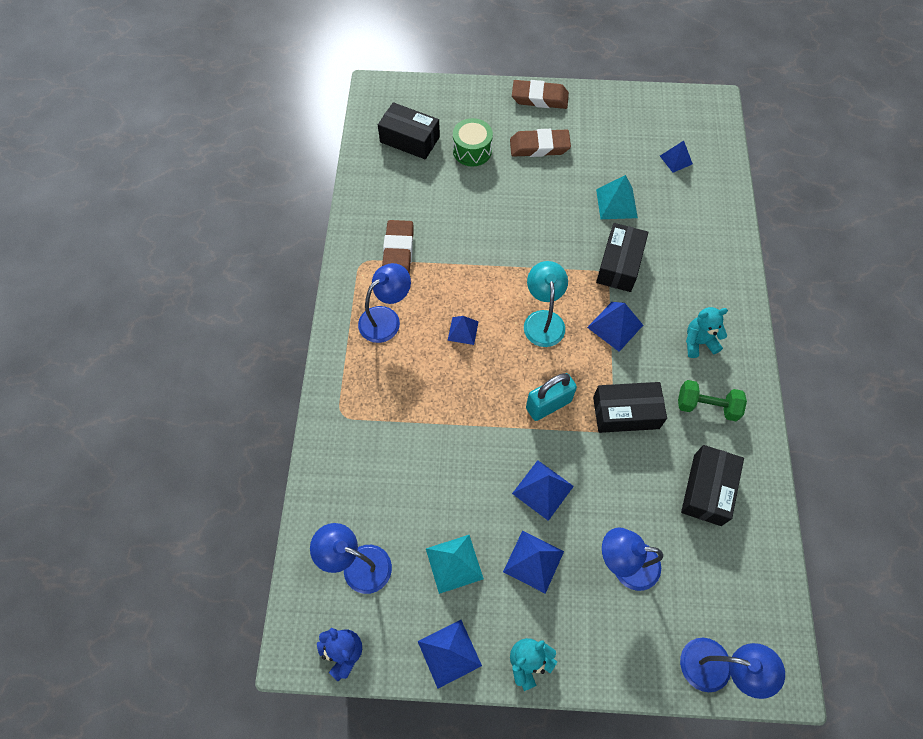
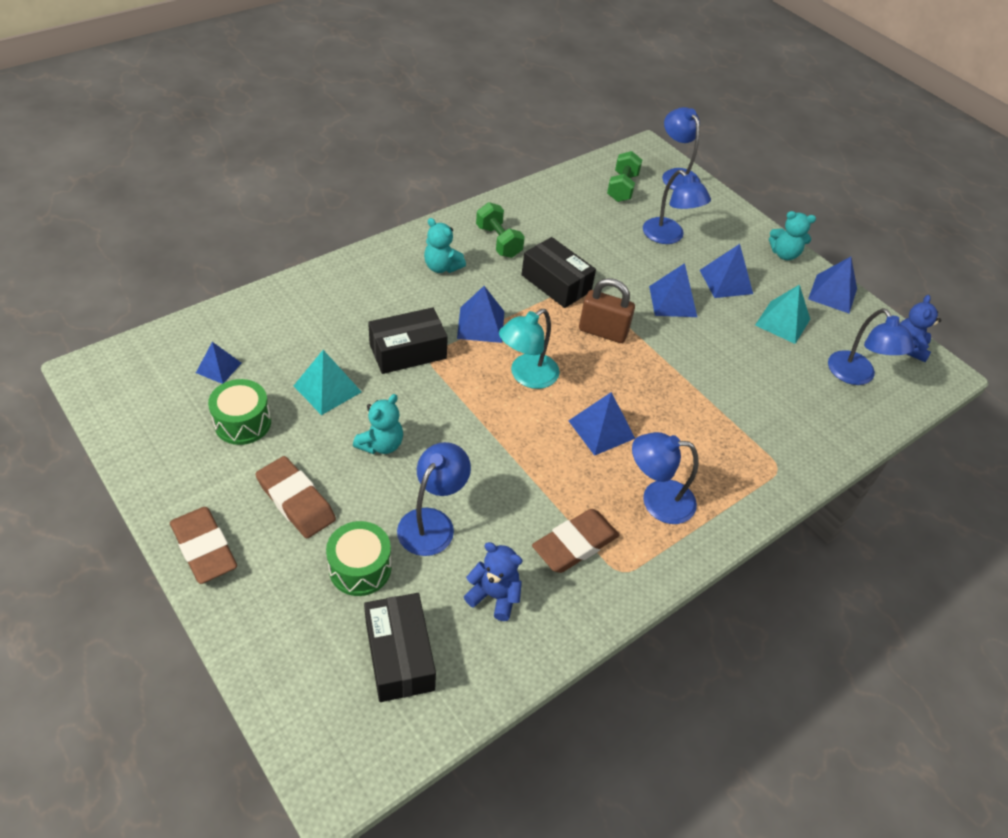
camera: 135 degrees left, 15 degrees down
blue pyramid [447,316,479,345] -> blue pyramid [569,392,635,456], size x1.50
turquoise padlock [526,373,577,421] -> brown padlock [579,278,635,343]
black box [681,445,744,526] -> none
none -> green drum [208,379,271,445]
none -> turquoise teddy bear [353,394,403,454]
none -> blue lamp [397,442,471,556]
none -> blue teddy bear [464,542,522,621]
none -> green dumbbell [607,151,642,202]

